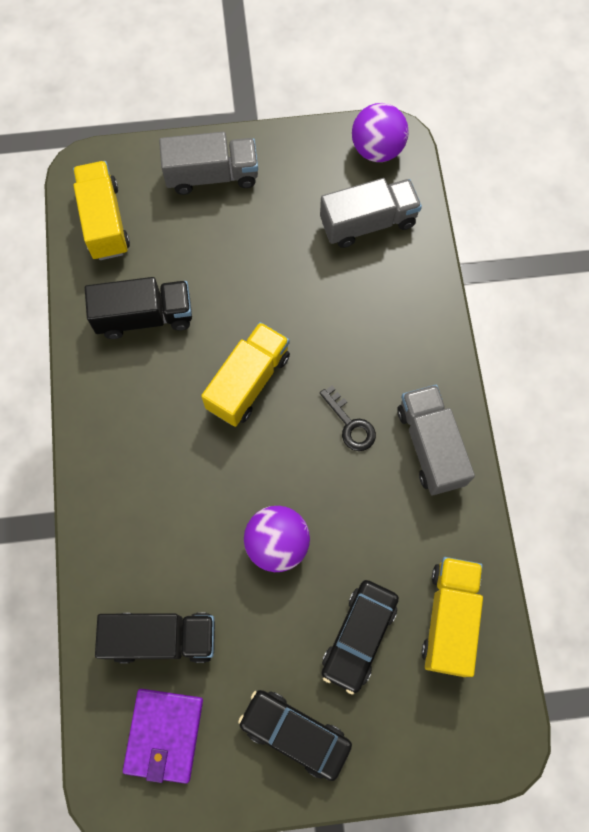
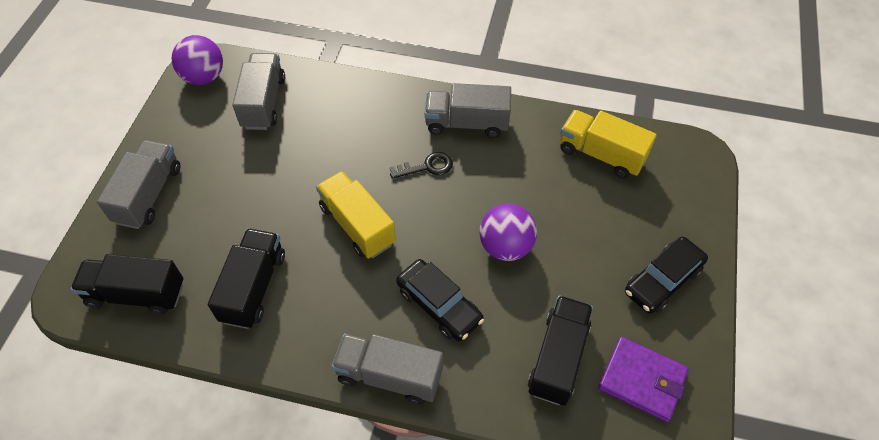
camera: 70 degrees left, 15 degrees down
yellow truck [73,161,130,260] -> black truck [71,254,183,315]
black car [321,580,399,695] -> black car moved to [396,259,484,342]
none -> grey truck [331,333,443,405]

